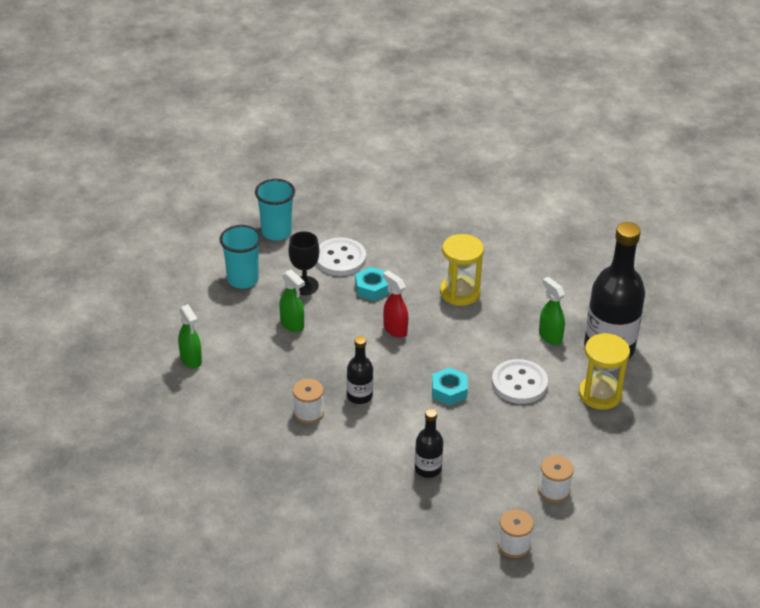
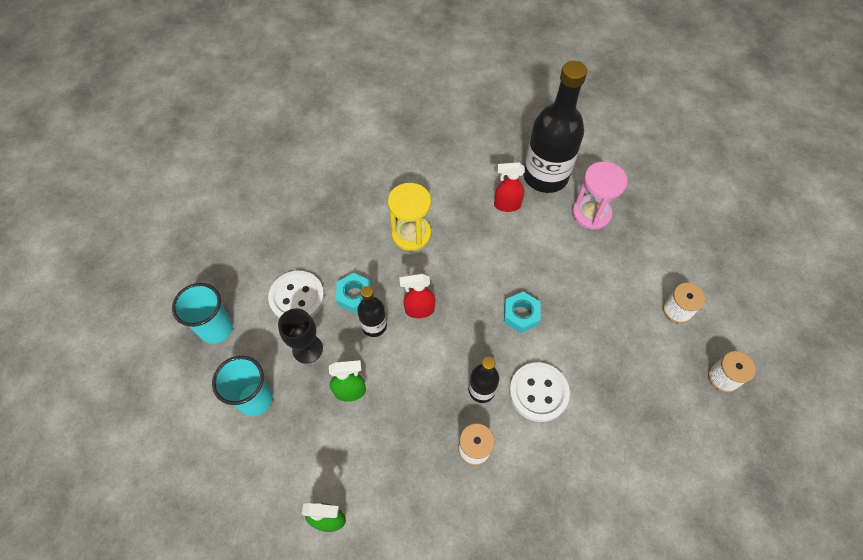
camera: 55 degrees left, 20 degrees up
black bottle [415,408,443,478] -> black bottle moved to [357,286,387,337]
white button [492,359,548,404] -> white button moved to [509,362,570,422]
green spray bottle [539,277,565,345] -> red spray bottle [494,162,525,212]
yellow hourglass [579,333,630,410] -> pink hourglass [572,162,628,230]

